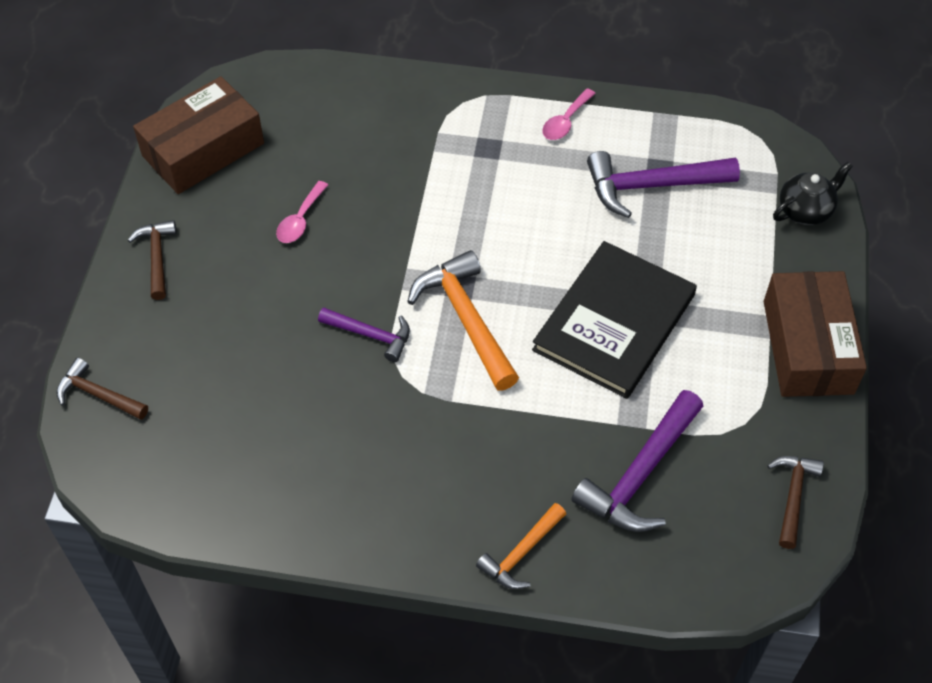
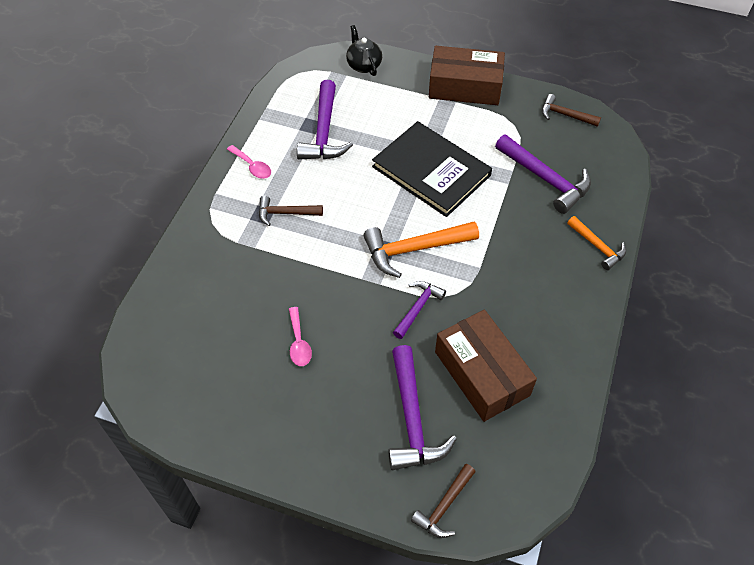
camera: 80 degrees left, 0 degrees up
brown hammer [128,220,176,300] -> brown hammer moved to [259,196,323,226]
brown box [133,76,264,194] -> brown box moved to [435,310,537,422]
pink spoon [276,181,328,243] -> pink spoon turned 45 degrees clockwise [289,307,312,366]
none -> purple hammer [388,345,457,470]

